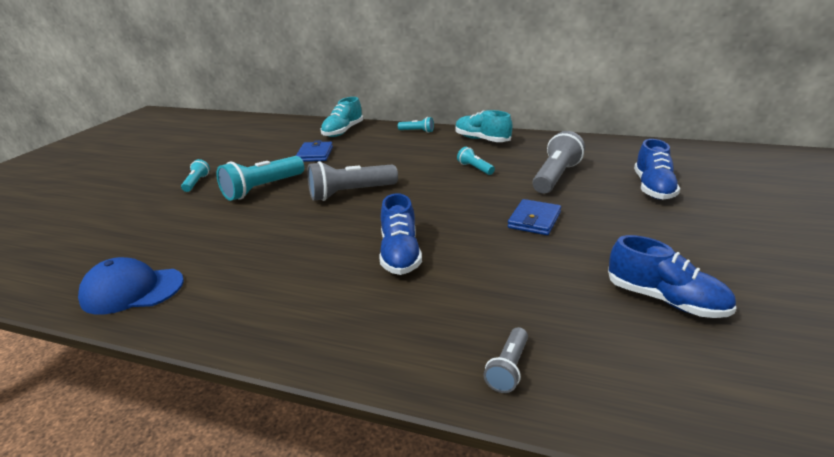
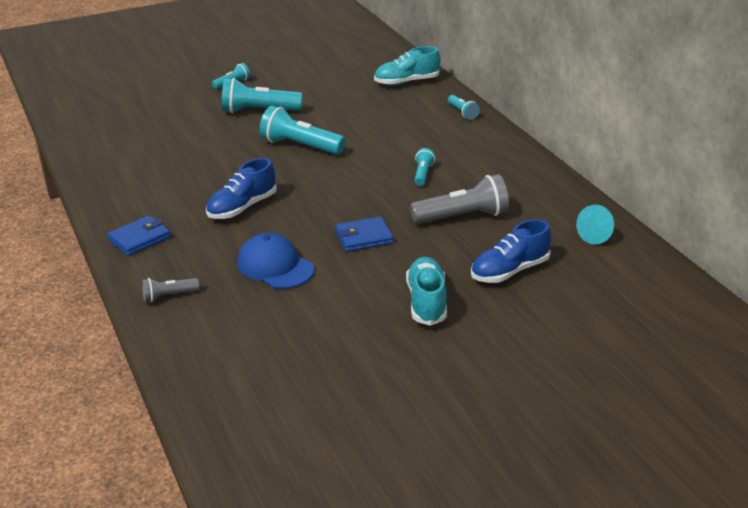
camera: 45 degrees right, 5 degrees up
blue cap [78,257,184,315] -> blue cap moved to [237,233,314,289]
blue wallet [296,140,333,162] -> blue wallet moved to [107,215,171,256]
grey flashlight [307,161,398,201] -> turquoise flashlight [259,106,345,155]
turquoise shoe [455,110,513,142] -> turquoise shoe moved to [406,257,447,326]
blue shoe [608,235,736,318] -> none
none -> turquoise cone [576,205,614,245]

